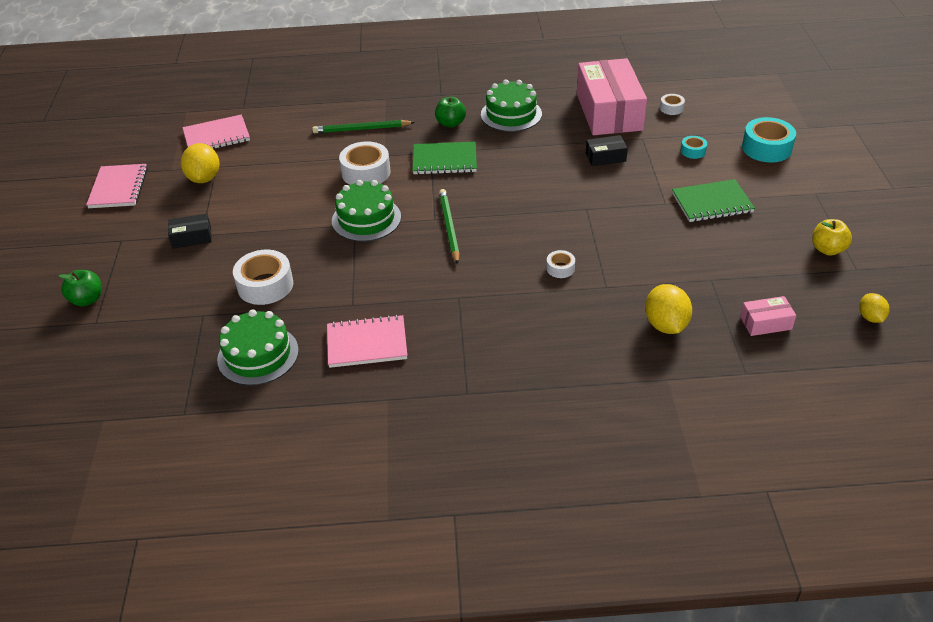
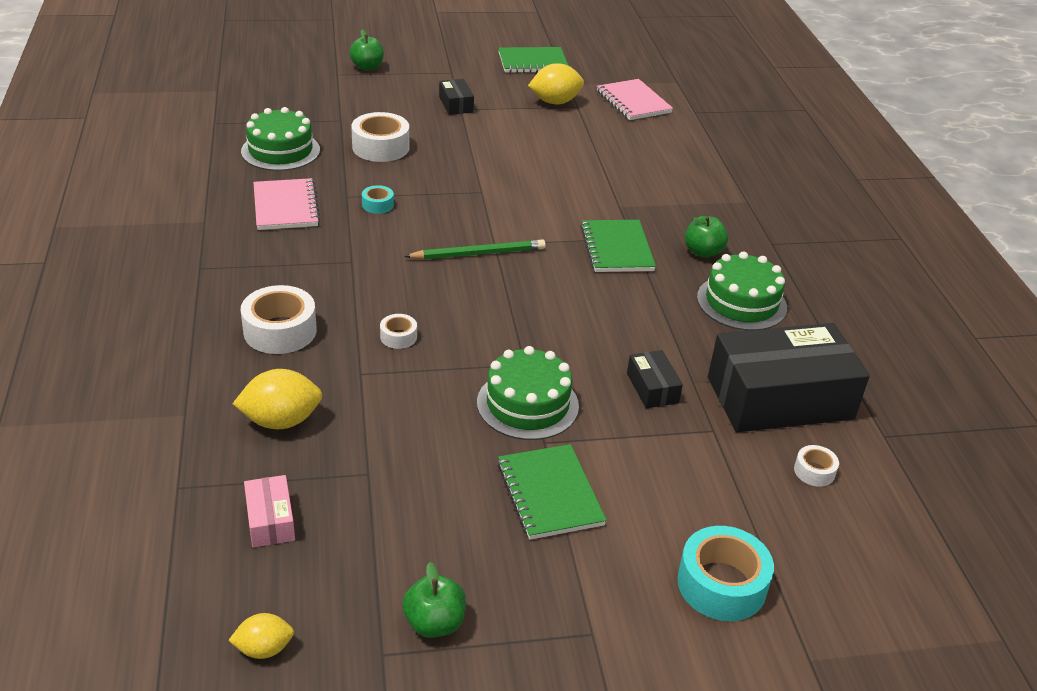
camera: 80 degrees right, 5 degrees down
pink notebook [86,164,148,208] -> green notebook [498,47,569,73]
green pencil [312,120,415,133] -> none
green cake [332,180,401,242] -> green cake moved to [477,346,579,440]
white tape [339,141,390,185] -> white tape moved to [241,285,317,354]
pink box [577,58,647,135] -> black box [708,323,870,432]
turquoise tape [681,136,707,159] -> turquoise tape moved to [362,185,394,214]
yellow apple [812,219,852,256] -> green apple [402,562,466,638]

